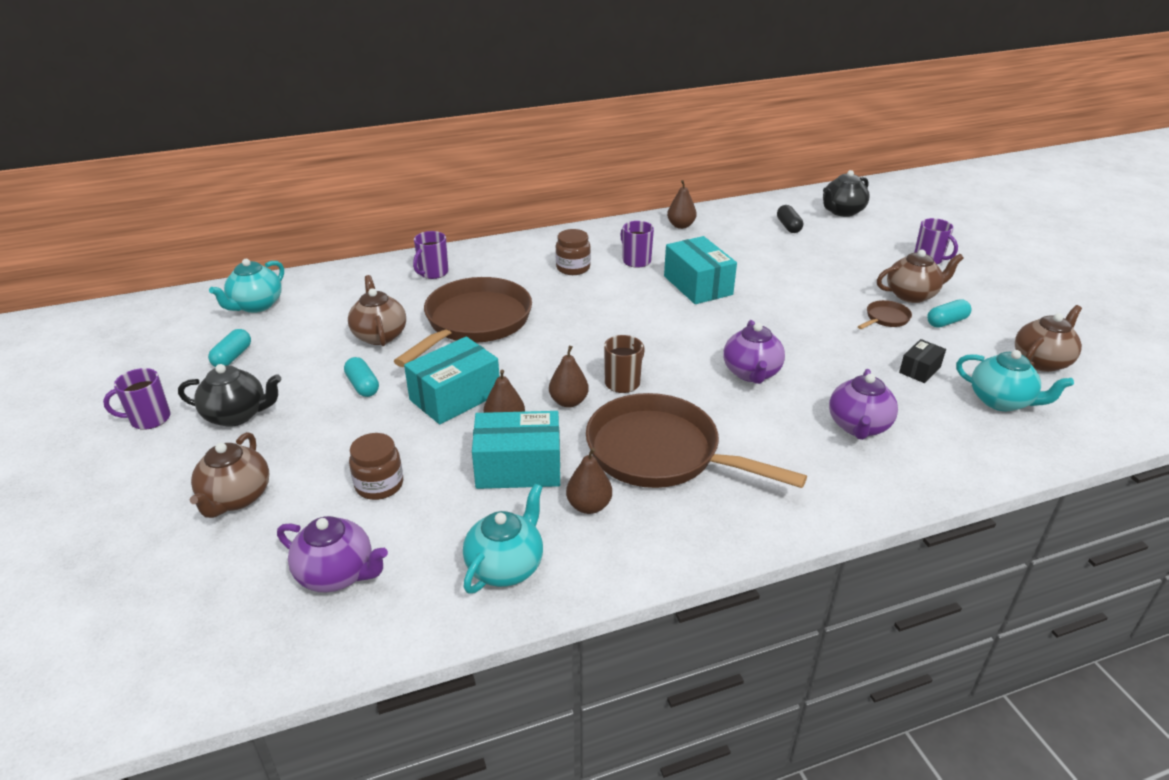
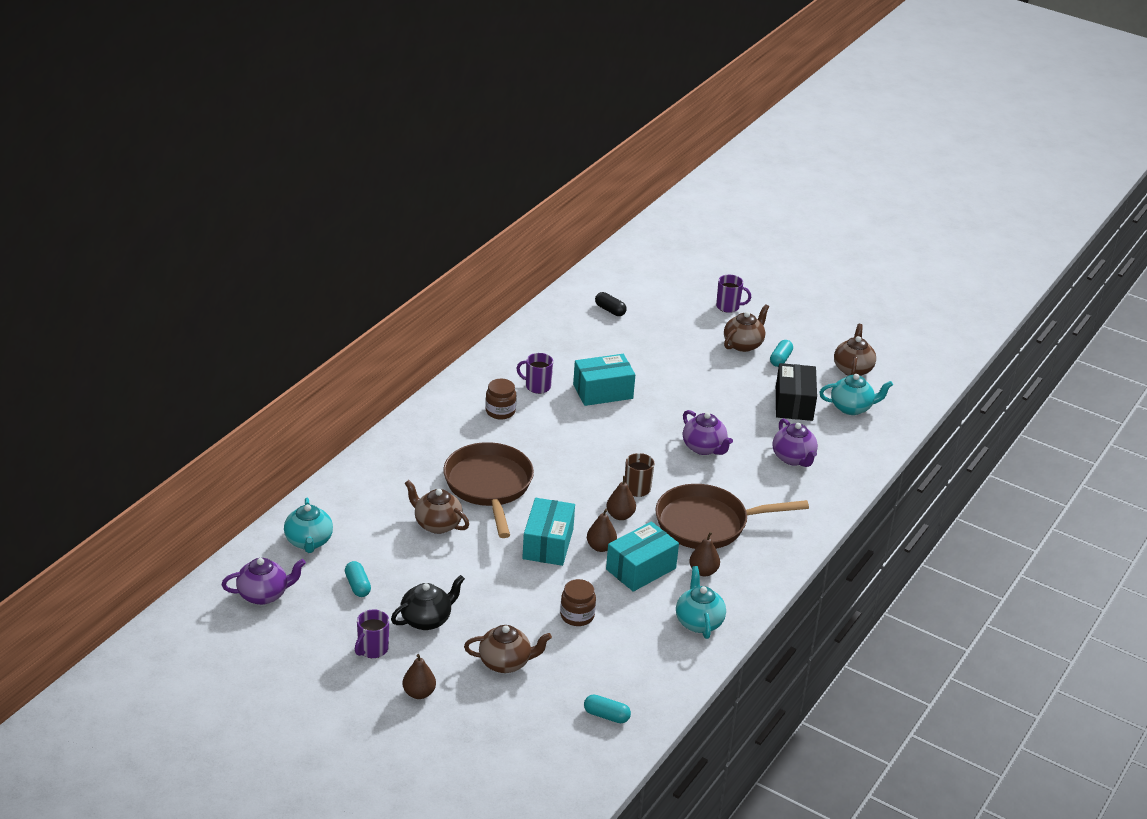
camera: 40 degrees left, 0 degrees up
brown teapot [190,432,269,518] -> brown teapot turned 60 degrees counterclockwise [464,625,552,673]
purple teapot [277,516,388,592] -> purple teapot moved to [222,558,306,605]
turquoise capsule [344,357,379,397] -> turquoise capsule moved to [584,694,631,723]
purple mug [413,231,448,279] -> none
turquoise box [664,236,737,304] -> turquoise box turned 45 degrees counterclockwise [573,354,635,406]
brown pear [667,180,697,229] -> brown pear moved to [402,654,436,699]
black teapot [823,170,870,217] -> none
brown pan [858,300,912,329] -> none
black box [899,339,946,383] -> black box [776,363,817,421], size x1.90

